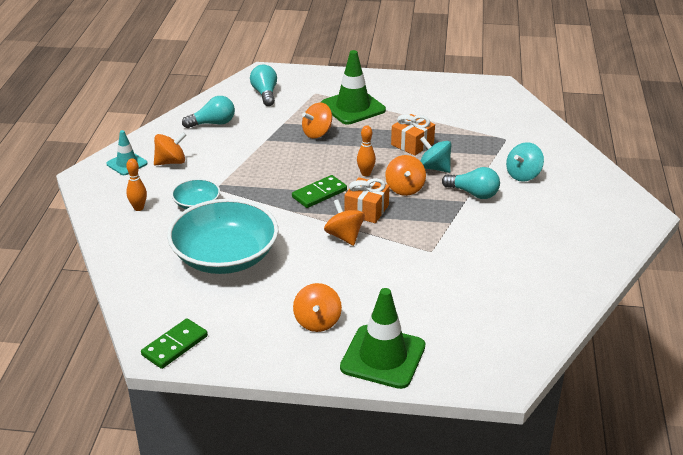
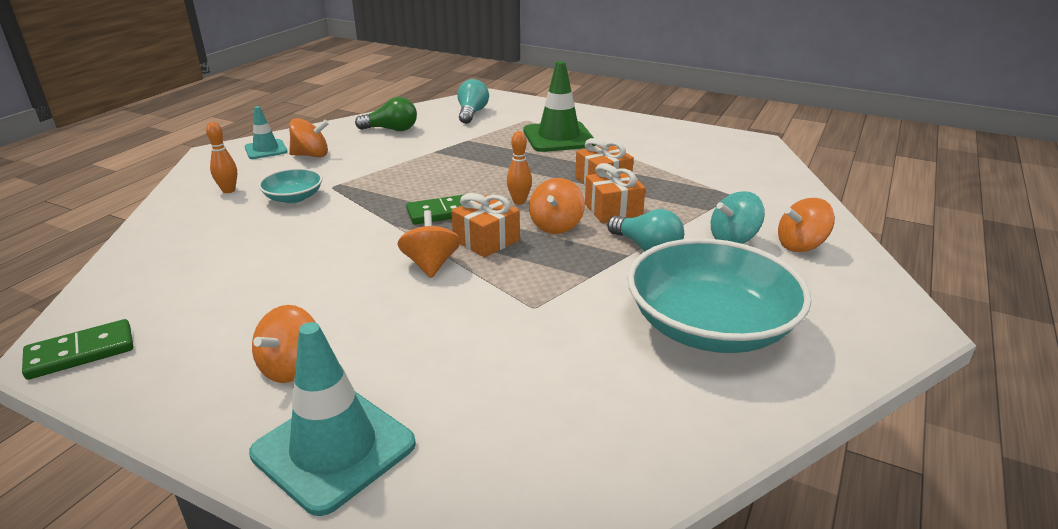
camera: 20 degrees right, 5 degrees down
turquoise bowl [167,199,278,274] -> turquoise bowl moved to [627,238,812,353]
turquoise light bulb [182,96,235,128] -> green light bulb [355,97,417,131]
orange spinning top [302,102,332,139] -> orange spinning top moved to [778,198,835,252]
green traffic cone [340,288,425,389] -> turquoise traffic cone [249,322,416,516]
turquoise spinning top [420,136,451,173] -> orange gift [585,163,646,223]

